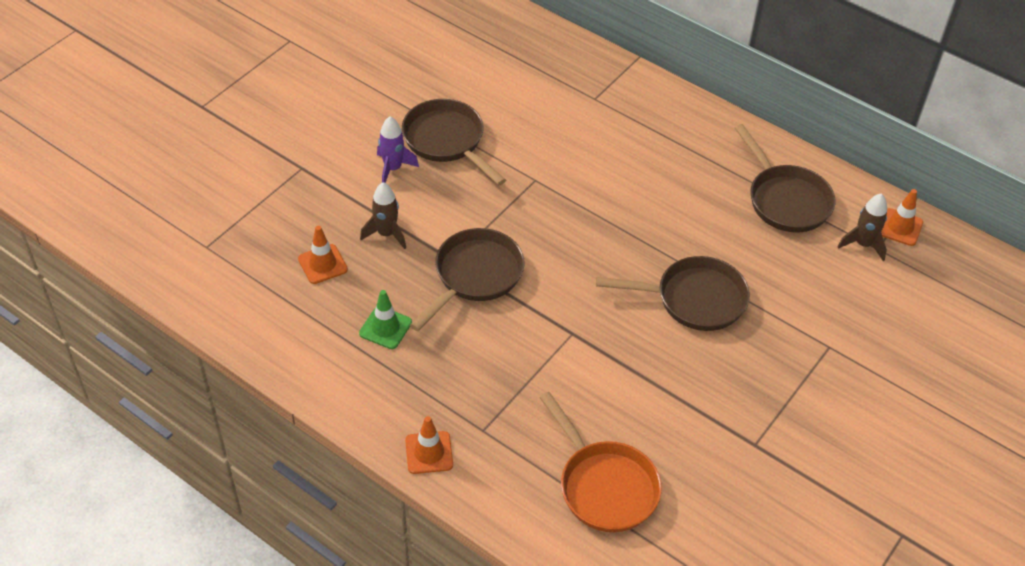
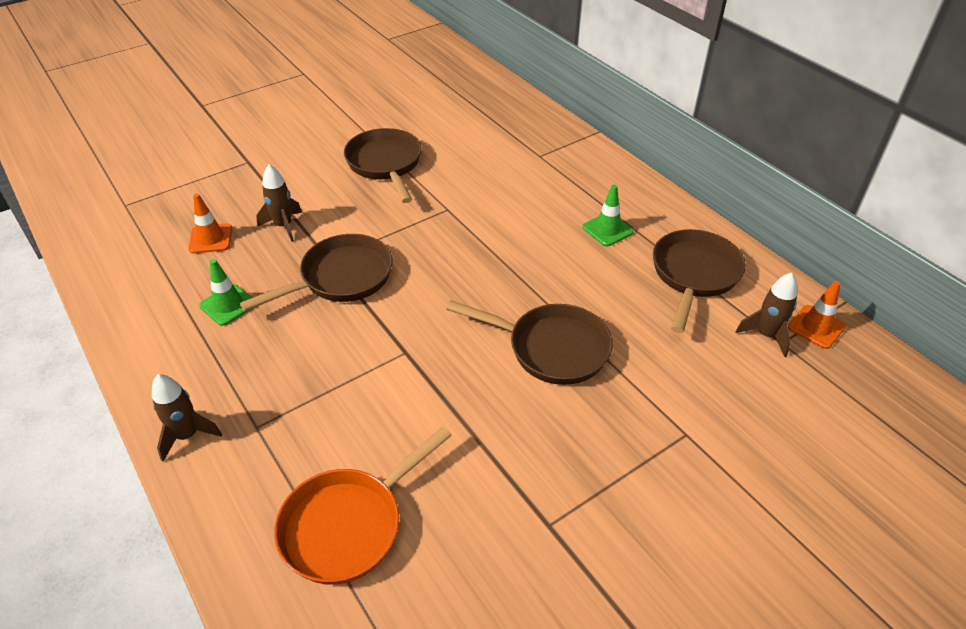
camera: 20 degrees right, 5 degrees down
purple rocket [377,116,419,183] -> none
orange traffic cone [405,416,453,474] -> brown rocket [152,374,222,461]
orange pan [539,392,662,532] -> orange pan turned 60 degrees clockwise [274,426,452,584]
brown pan [735,124,835,232] -> brown pan turned 150 degrees counterclockwise [653,229,746,333]
none -> green traffic cone [582,185,634,246]

